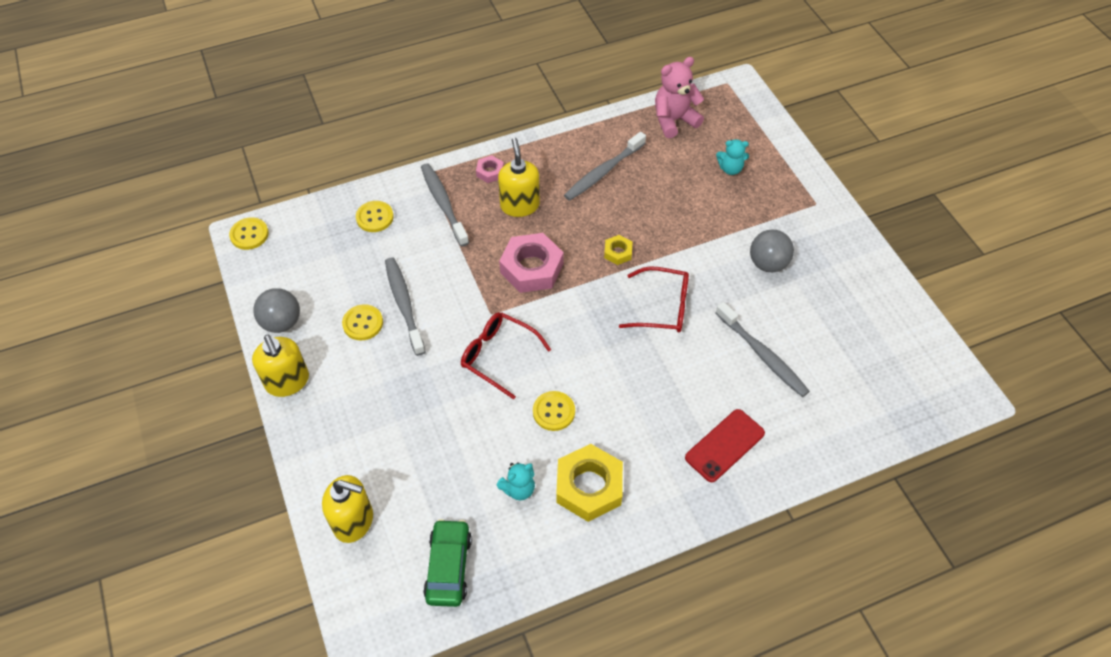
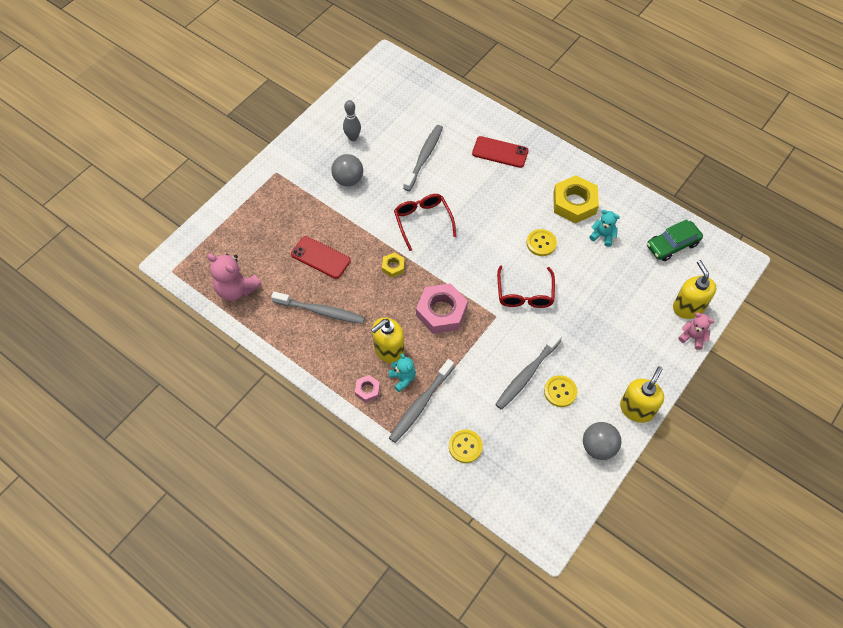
camera: 120 degrees left, 5 degrees up
yellow button [229,217,269,250] -> none
turquoise teddy bear [716,139,749,175] -> turquoise teddy bear moved to [388,353,416,392]
none -> red phone [291,236,351,279]
none -> grey bowling pin [343,100,361,141]
none -> pink teddy bear [679,313,714,350]

